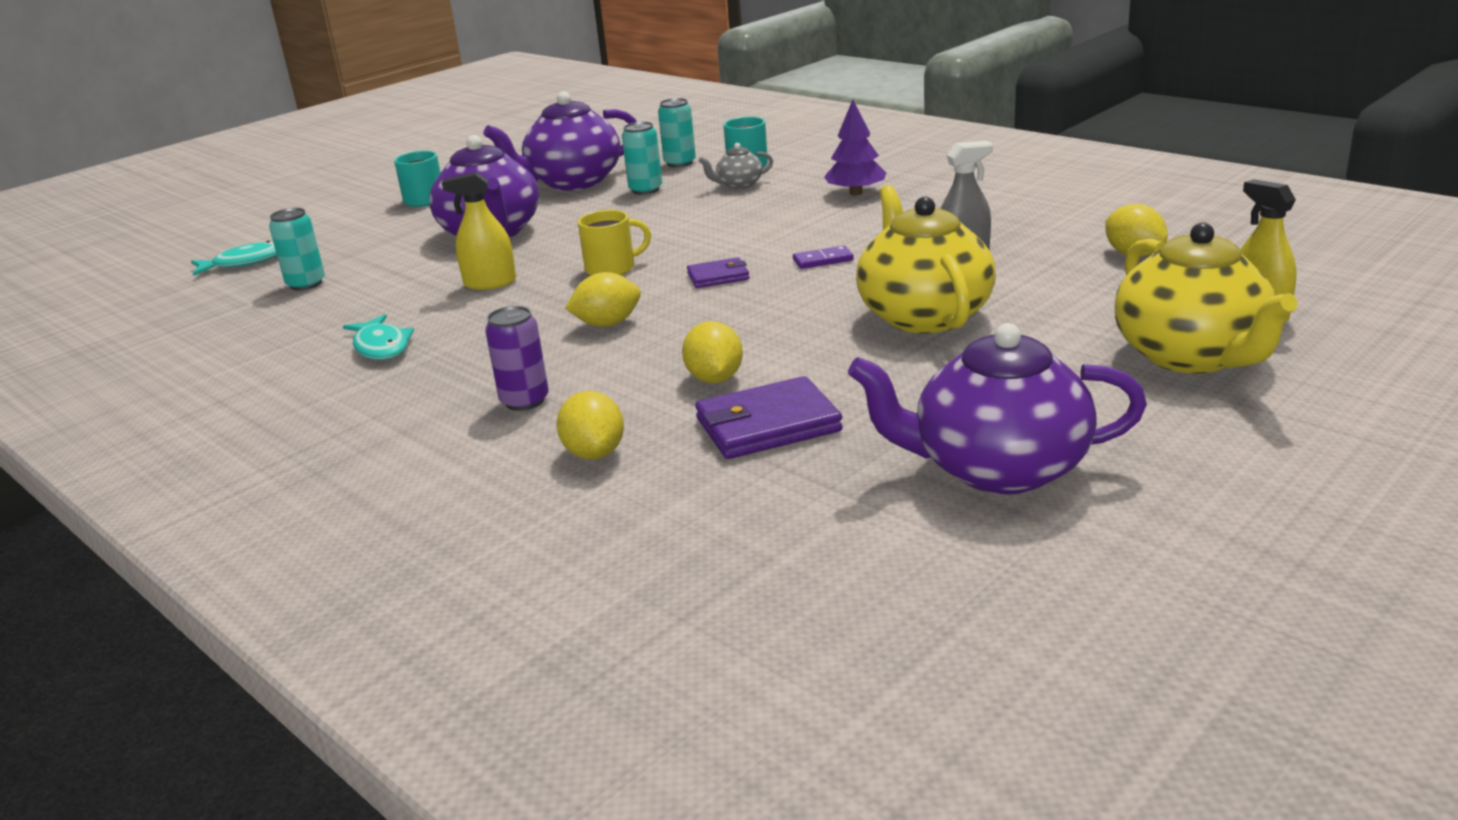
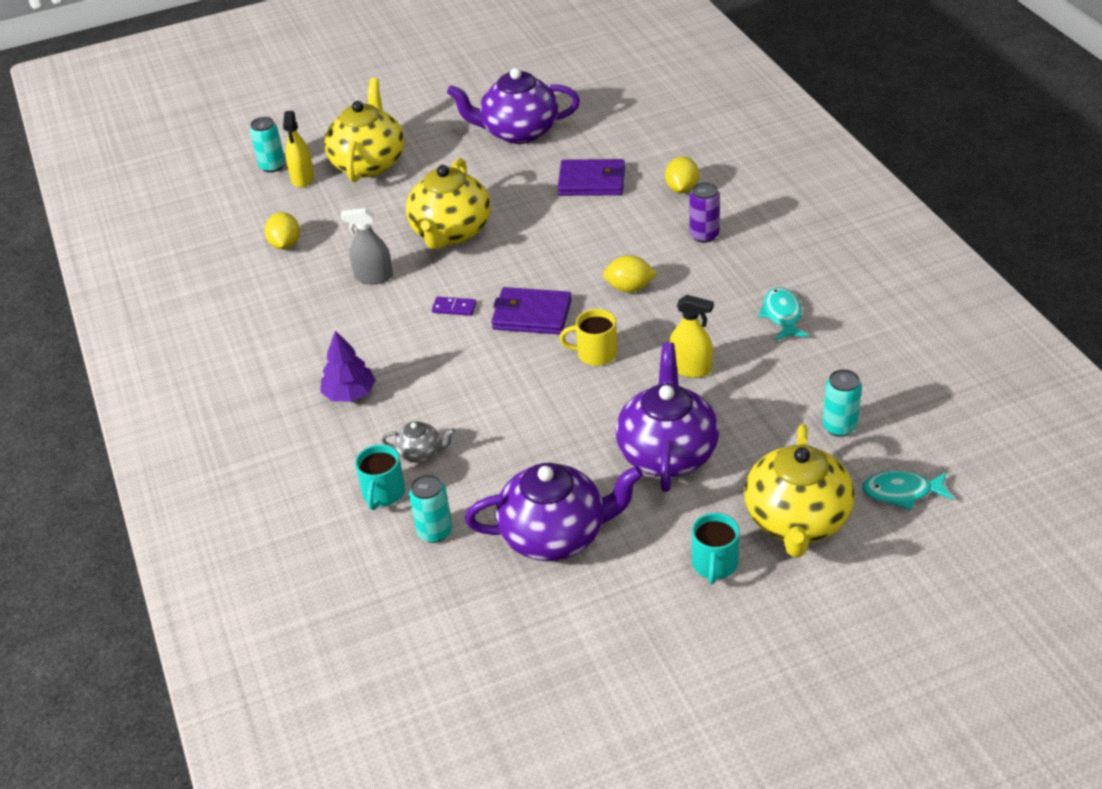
camera: 155 degrees left, 15 degrees up
turquoise can [622,122,662,195] -> turquoise can moved to [250,117,285,173]
yellow lemon [682,321,743,383] -> none
purple wallet [687,257,749,288] -> purple wallet [491,287,572,335], size x1.74
purple teapot [848,323,1147,494] -> purple teapot turned 150 degrees clockwise [447,68,580,144]
none -> yellow teapot [744,424,855,558]

